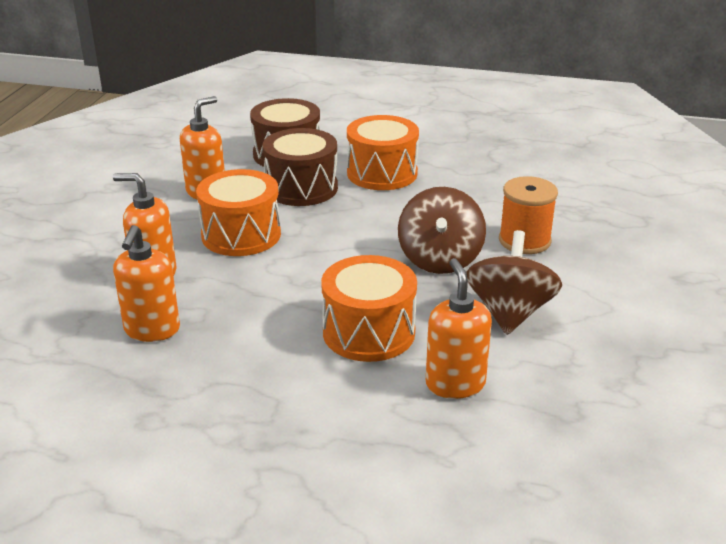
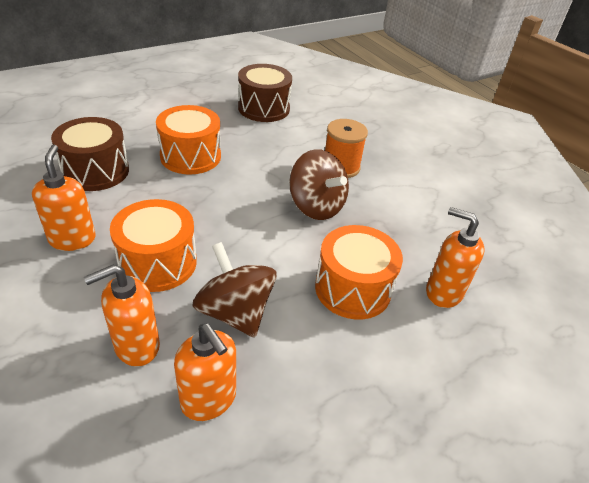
camera: 50 degrees left, 10 degrees up
brown drum [262,128,338,206] -> brown drum moved to [238,64,292,122]
brown spinning top [466,230,562,335] -> brown spinning top moved to [193,242,277,338]

